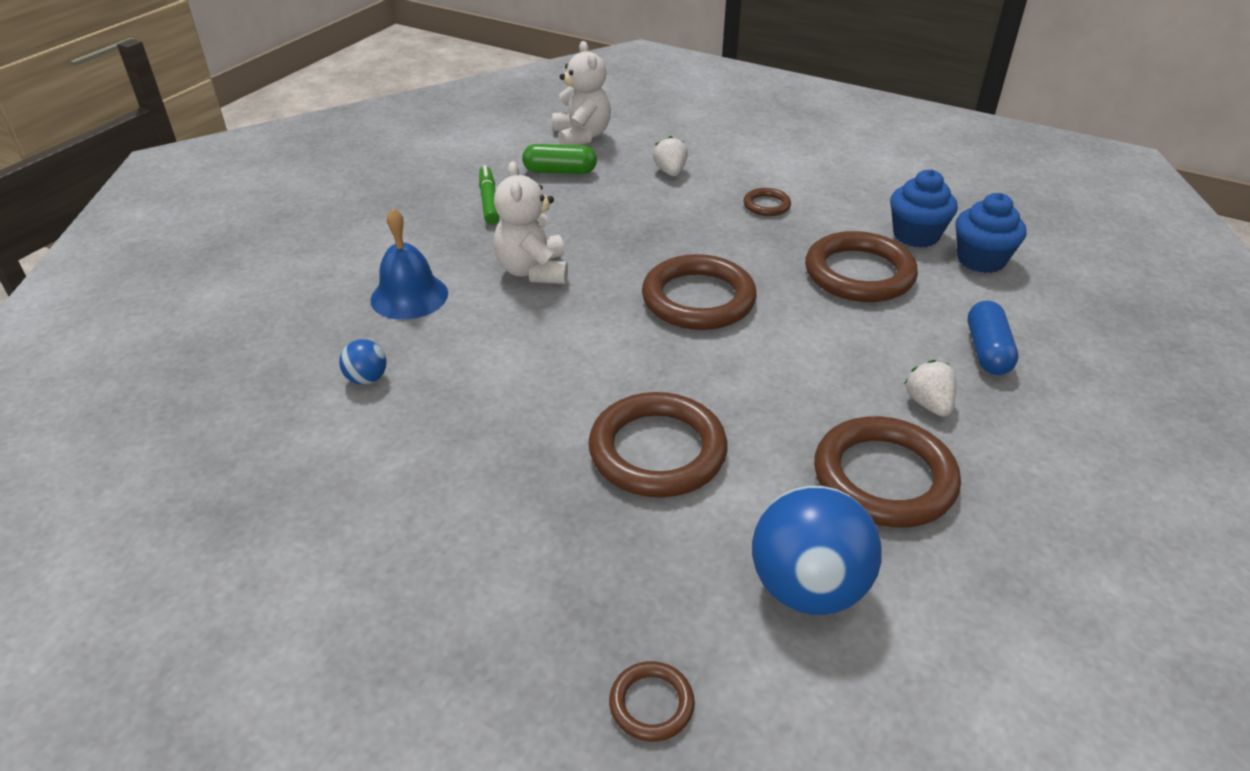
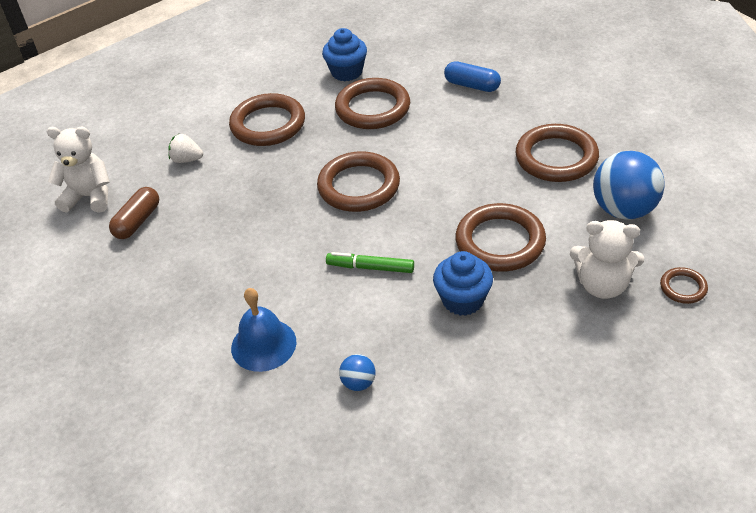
camera: 65 degrees left, 5 degrees up
green marker [479,165,499,224] -> green marker moved to [326,252,414,273]
white teddy bear [493,161,568,284] -> white teddy bear moved to [570,220,644,299]
green capsule [522,144,597,174] -> brown capsule [109,187,159,239]
brown ring [743,188,791,216] -> brown ring [229,93,305,146], size x2.09
white strawberry [904,360,956,417] -> none
blue cupcake [955,193,1027,273] -> blue cupcake moved to [433,251,493,316]

